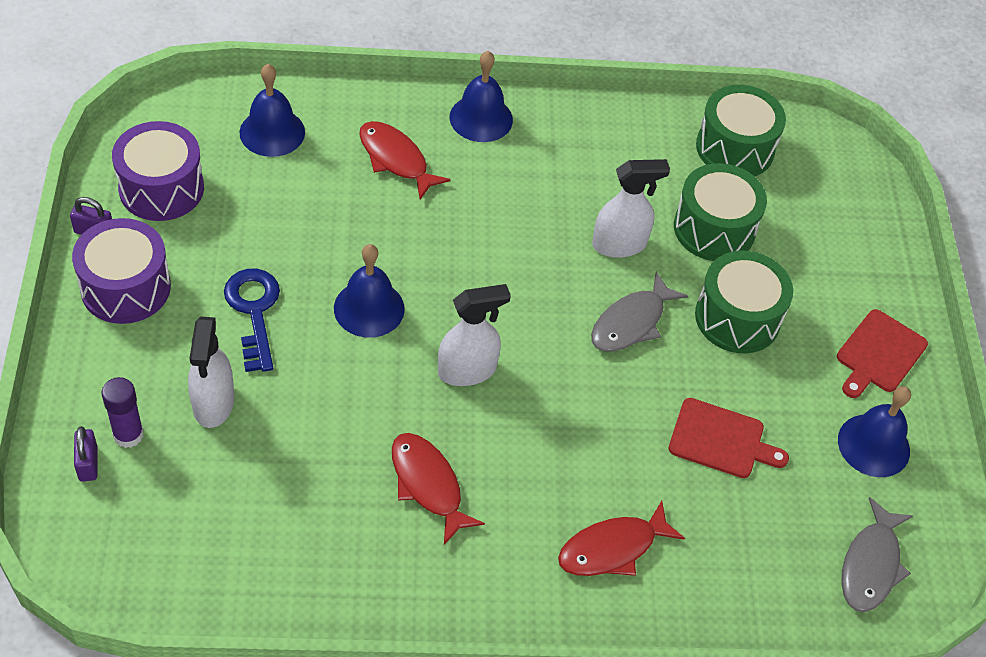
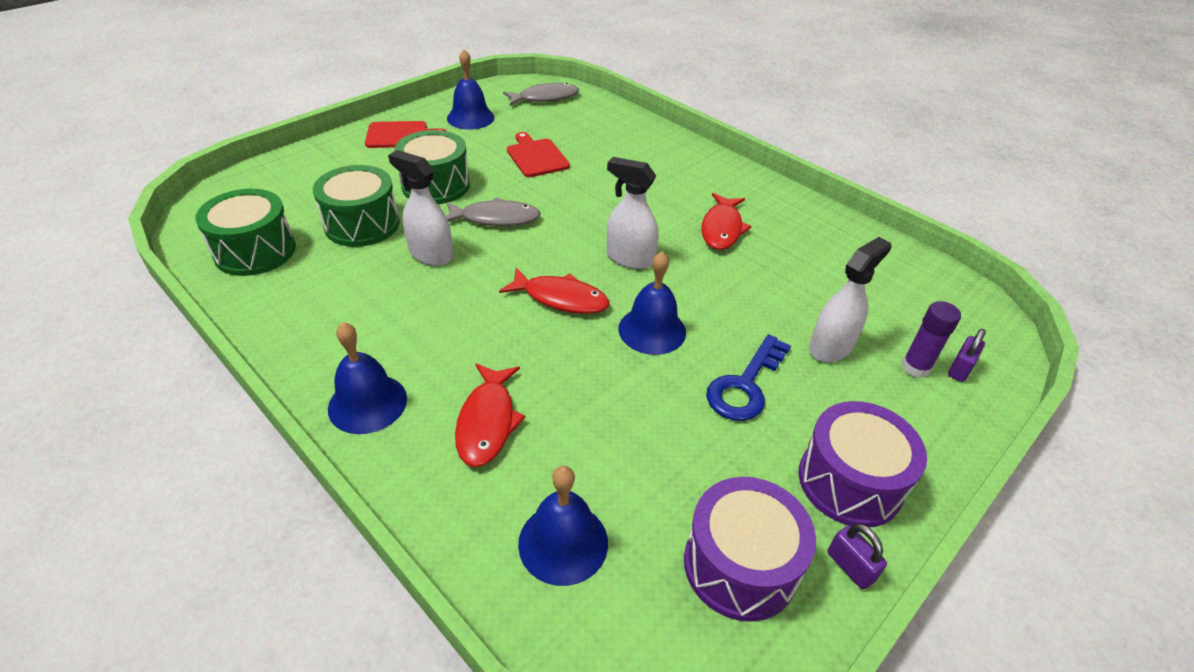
camera: 130 degrees left, 10 degrees down
red fish [558,501,685,576] -> red fish moved to [499,268,610,314]

